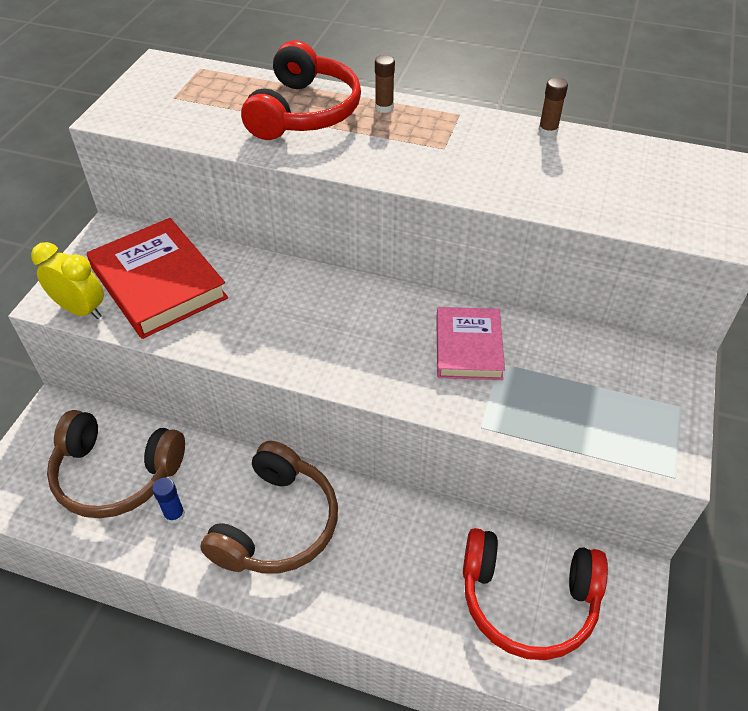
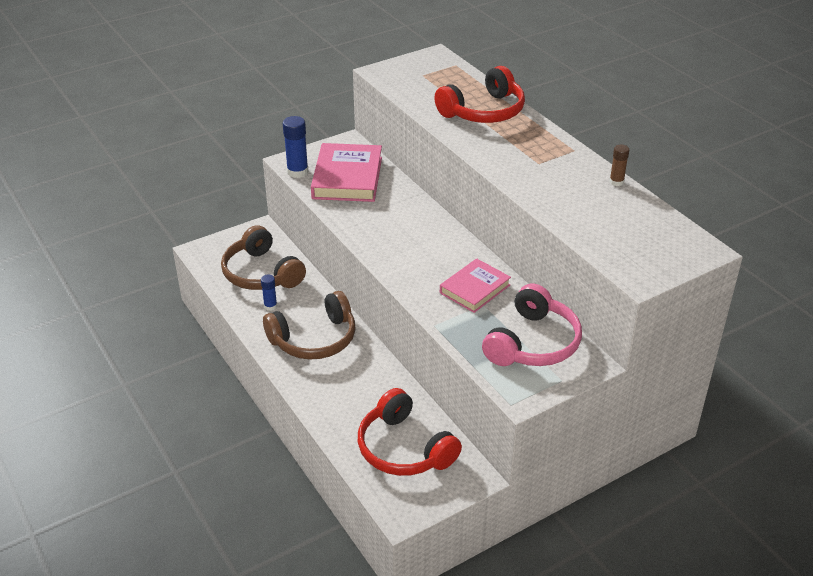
camera: 40 degrees right, 10 degrees down
yellow clock [31,242,104,319] -> blue glue stick [283,116,309,178]
red book [87,218,228,339] -> pink book [311,143,382,202]
brown glue stick [375,55,395,113] -> none
none -> pink headphones [482,284,582,366]

